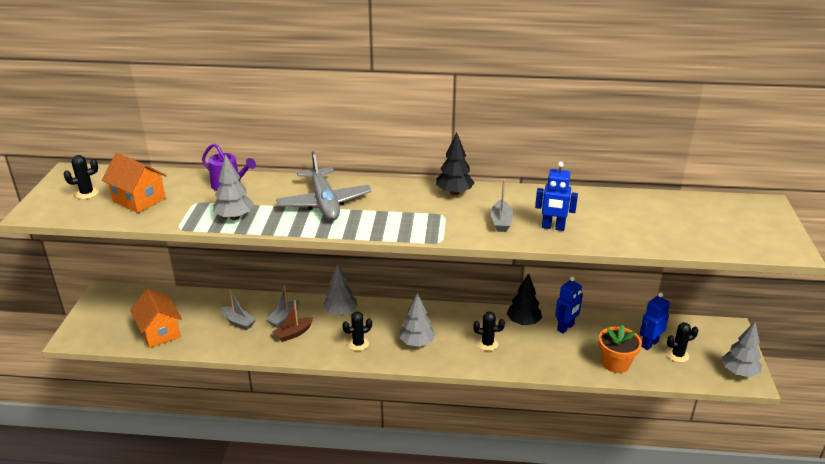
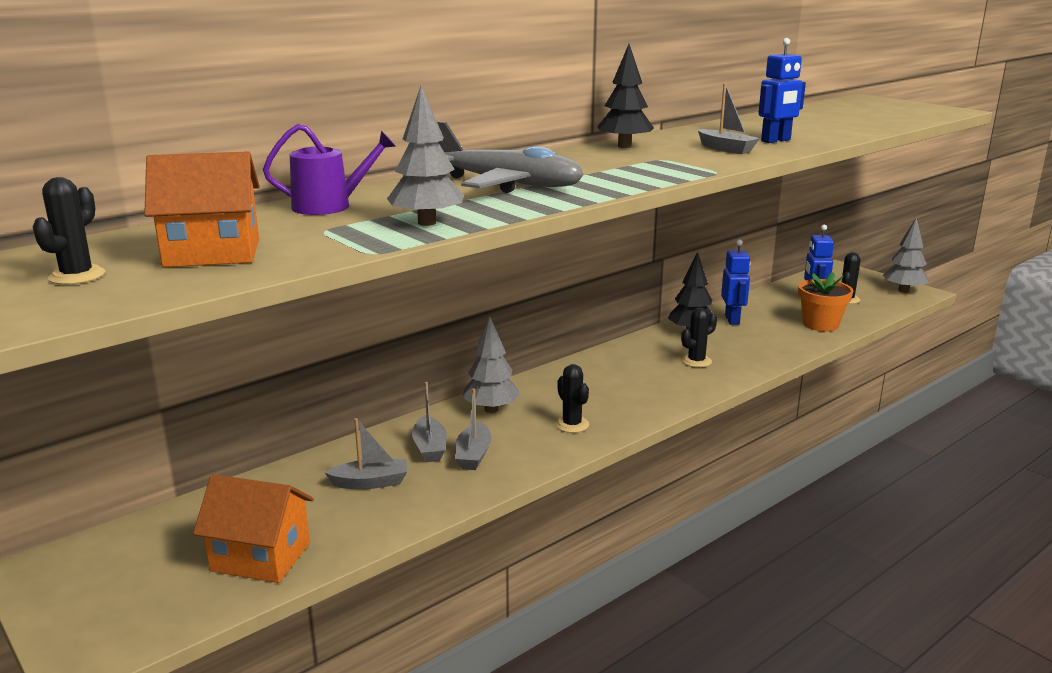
camera: 45 degrees left, 10 degrees down
brown boat [272,300,313,342] -> grey boat [455,388,491,470]
black cactus [343,312,372,351] -> black cactus turned 45 degrees counterclockwise [555,364,589,433]
grey tree [399,293,435,347] -> none

